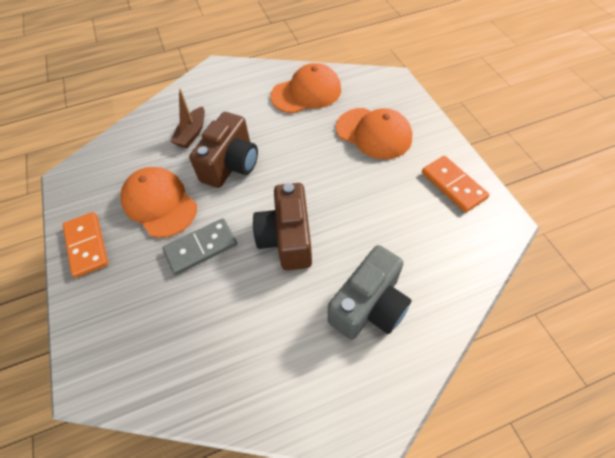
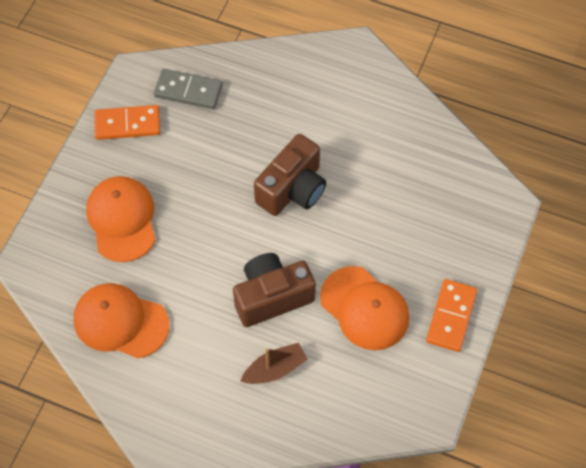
camera: 140 degrees left, 5 degrees up
orange cap [121,167,197,238] -> orange cap turned 45 degrees counterclockwise [320,266,409,350]
grey domino [162,218,237,275] -> grey domino moved to [154,69,223,109]
grey camera [328,245,412,340] -> none
orange domino [422,156,490,213] -> orange domino turned 75 degrees clockwise [94,105,160,140]

